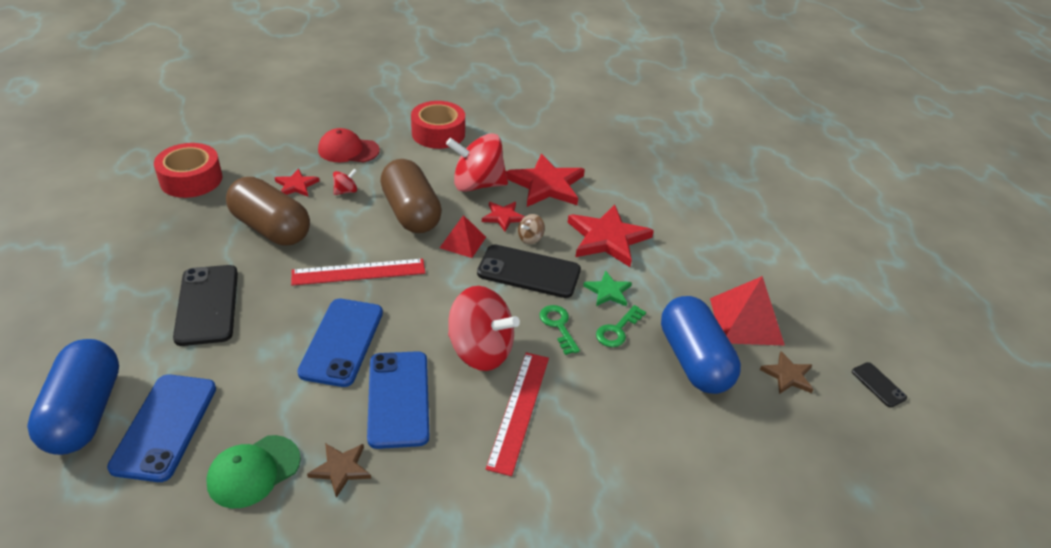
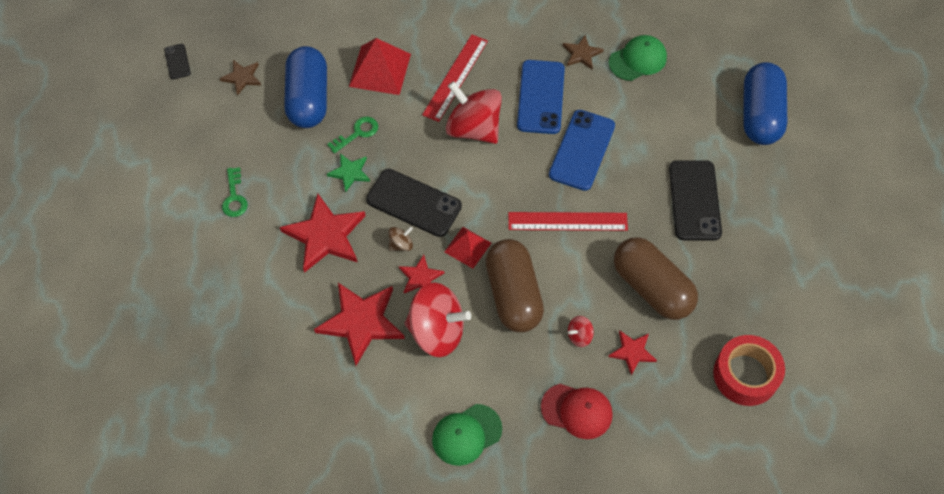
camera: 165 degrees left, 20 degrees up
blue phone [107,374,216,482] -> none
red tape [411,101,465,149] -> green cap [432,404,502,466]
green key [539,305,580,355] -> green key moved to [222,167,248,217]
red pyramid [710,276,785,346] -> red pyramid moved to [349,38,411,95]

